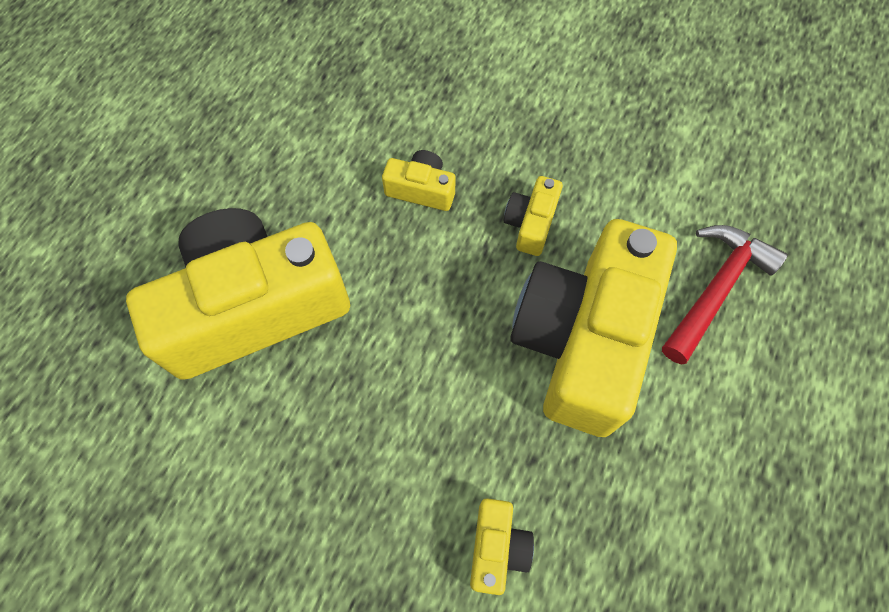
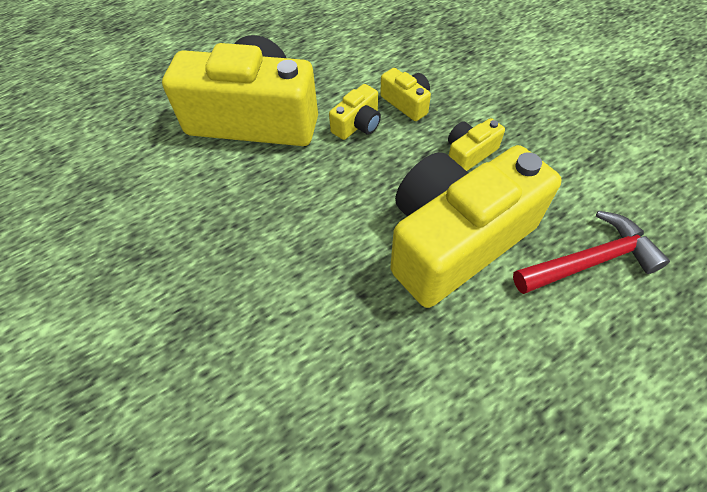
camera: 35 degrees right, 10 degrees down
yellow camera [470,498,534,595] -> yellow camera moved to [329,84,381,140]

